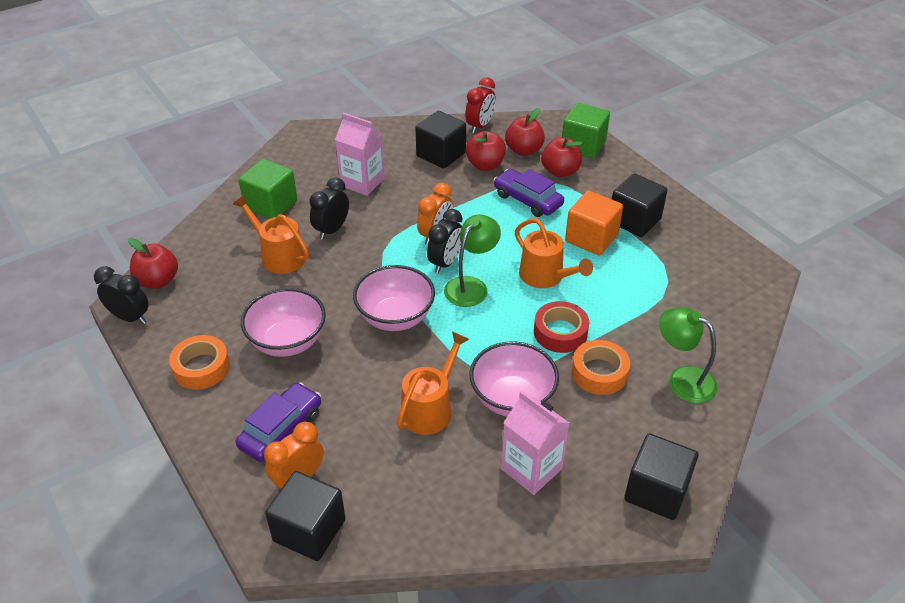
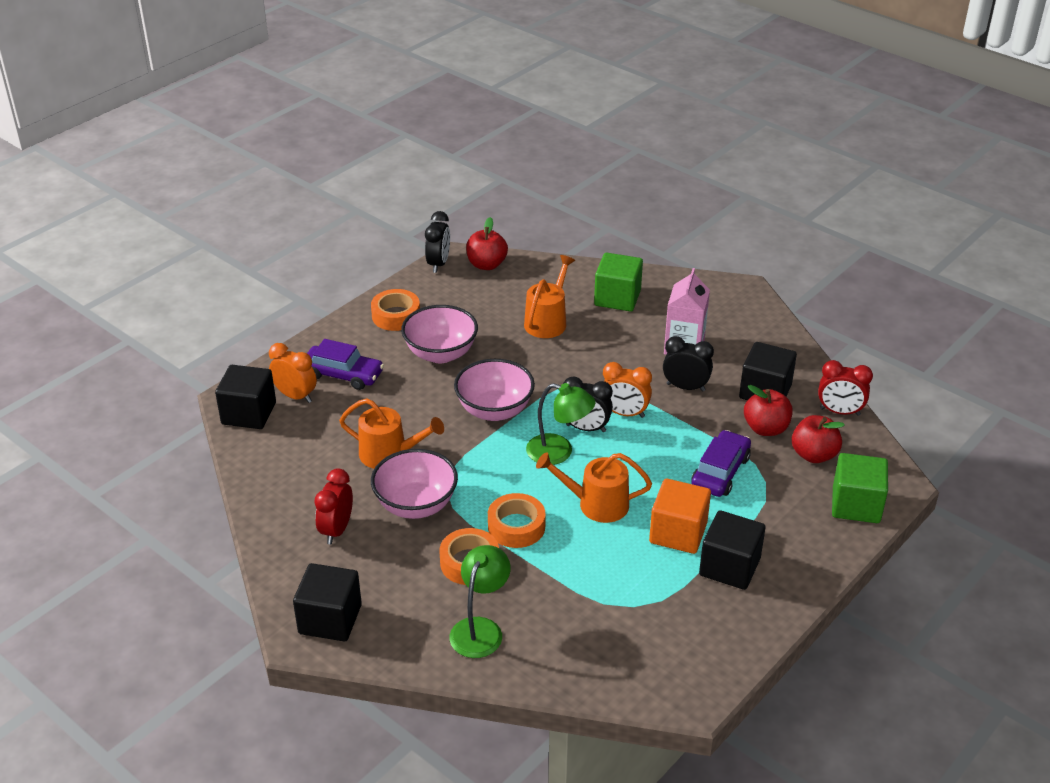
camera: 75 degrees right, 5 degrees down
black clock [309,177,349,240] -> black clock moved to [663,336,714,392]
pink carton [501,390,569,495] -> red clock [314,468,353,544]
orange watering can [515,218,593,288] -> orange watering can turned 60 degrees clockwise [536,452,652,523]
red tape [534,301,589,353] -> orange tape [488,493,546,548]
red apple [541,137,583,177] -> none

